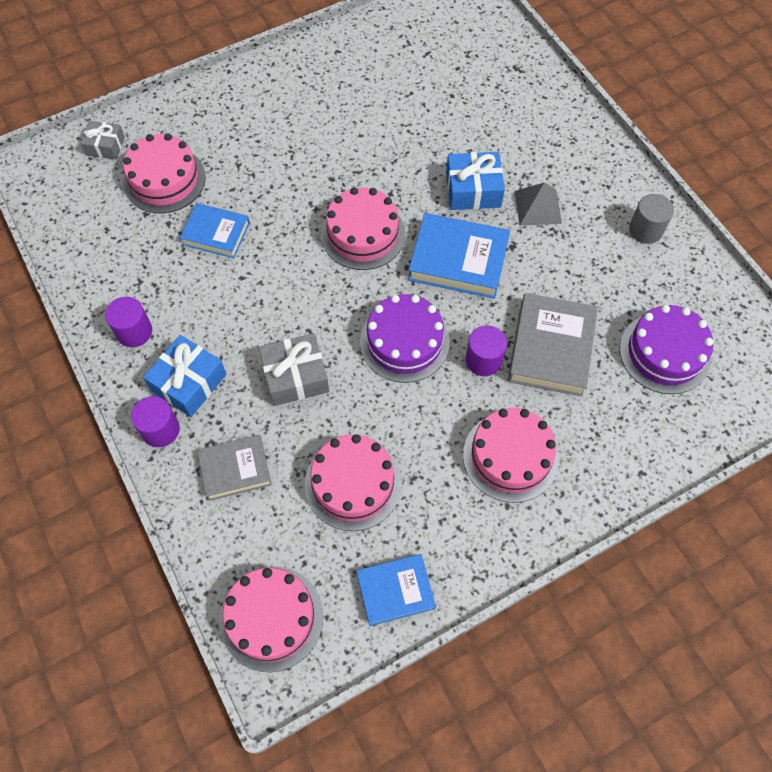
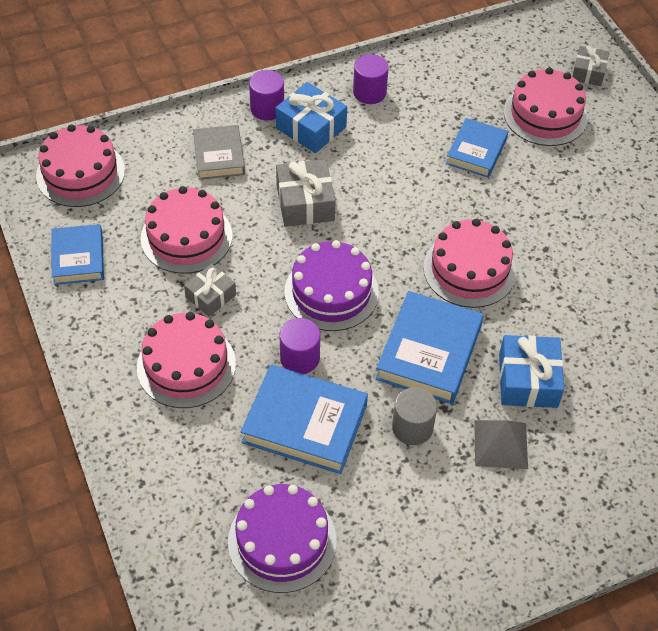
camera: 95 degrees right, 10 degrees down
grey book [508,293,598,396] -> blue book [241,365,368,474]
grey cylinder [629,194,674,244] -> grey cylinder moved to [392,387,437,445]
none -> grey gift [184,264,236,317]

